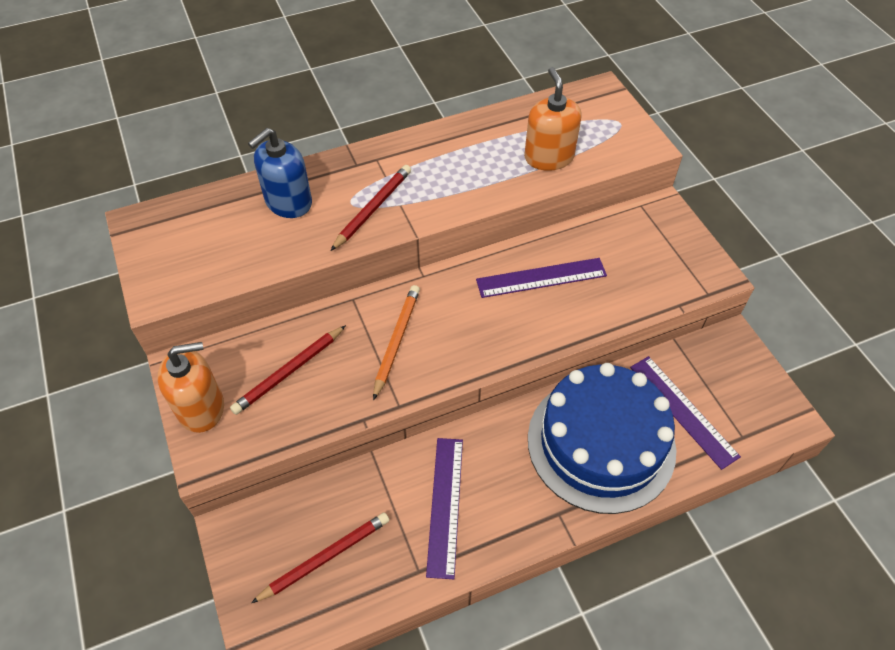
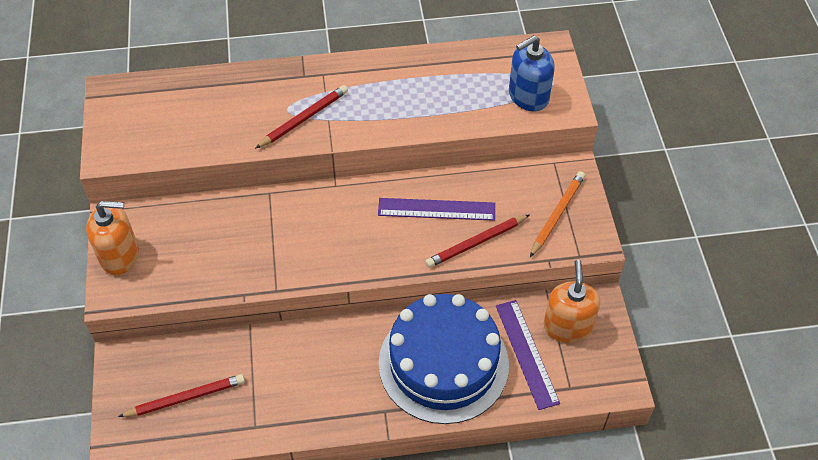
camera: 15 degrees right, 0 degrees up
red pencil [230,325,346,415] -> red pencil moved to [425,214,530,268]
blue soap dispenser [248,128,312,218] -> blue soap dispenser moved to [509,35,555,112]
orange pencil [373,285,420,400] -> orange pencil moved to [530,171,585,257]
purple ruler [426,438,463,579] -> none
orange soap dispenser [524,67,582,171] -> orange soap dispenser moved to [544,260,600,343]

